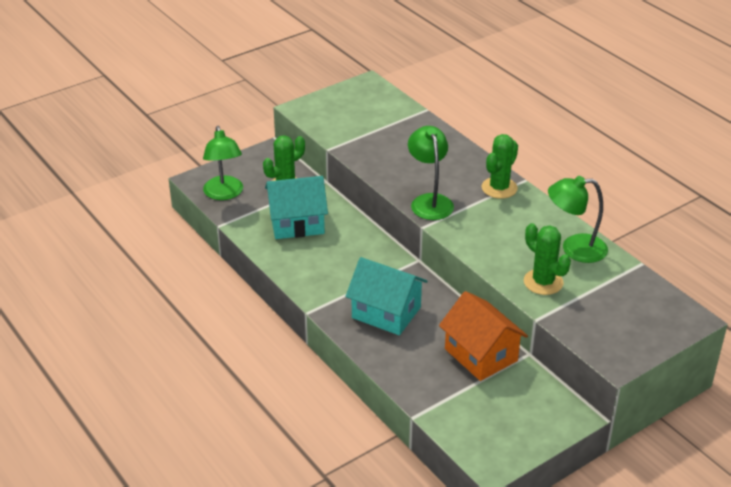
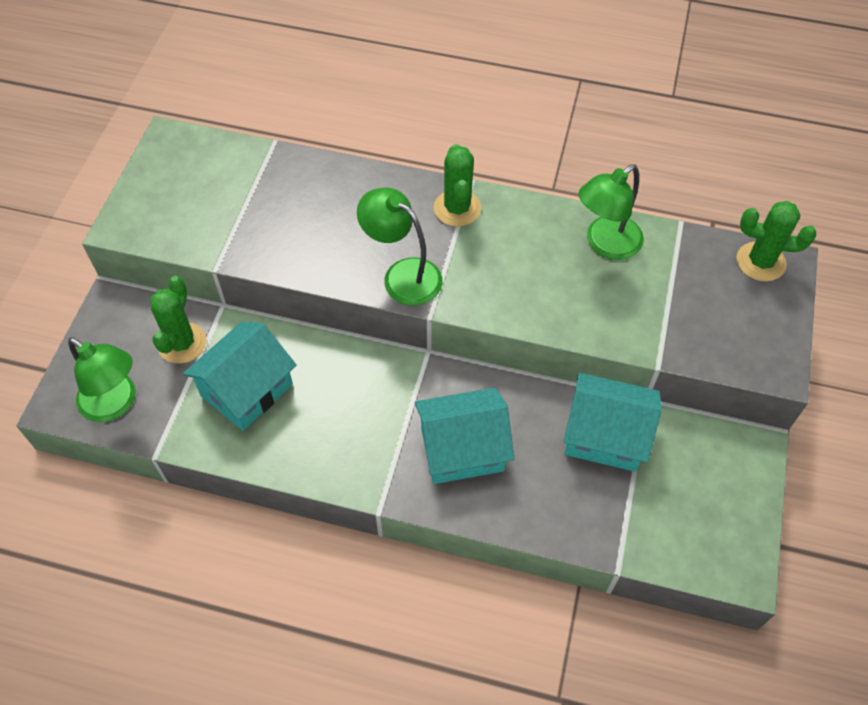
camera: 40 degrees left, 20 degrees up
orange house [439,291,528,381] -> turquoise house [563,373,662,472]
green cactus [524,223,571,295] -> green cactus moved to [737,201,816,281]

